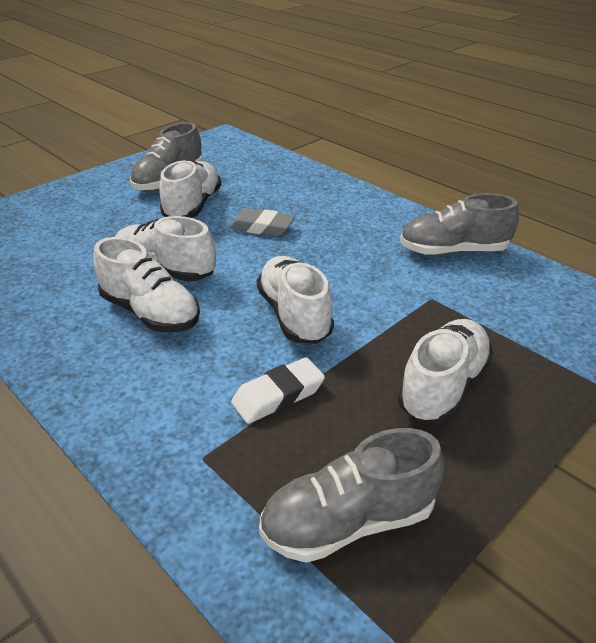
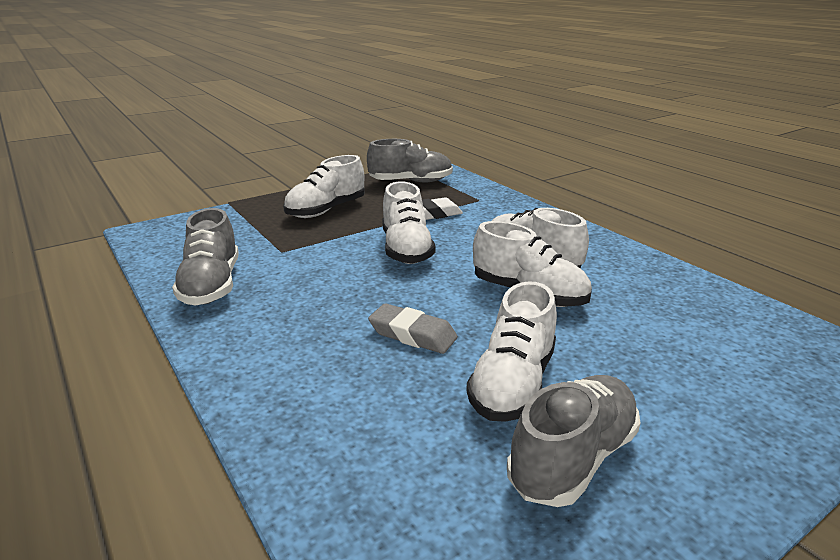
camera: 170 degrees left, 10 degrees down
grey shoe [400,193,519,255] -> grey shoe turned 75 degrees clockwise [172,208,239,305]

